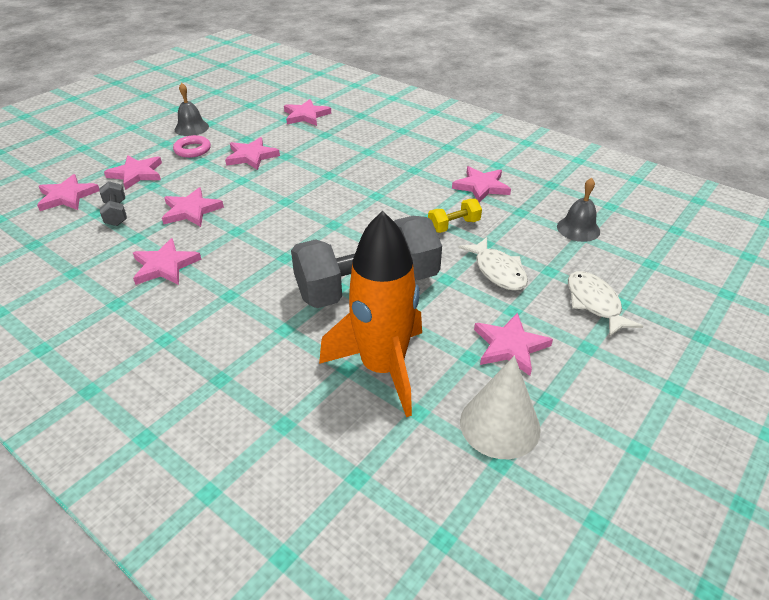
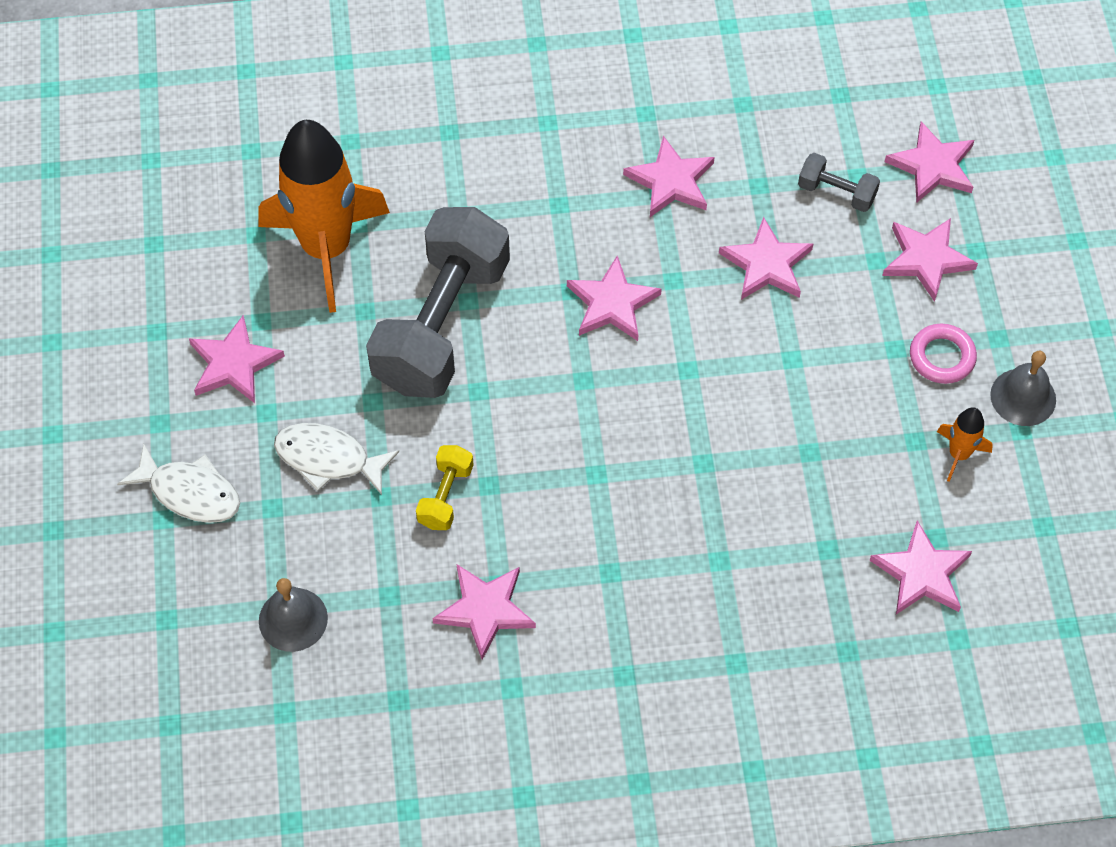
camera: 135 degrees right, 20 degrees up
pink star [225,137,280,170] -> pink star moved to [567,256,662,341]
white cone [460,356,541,459] -> none
none -> orange rocket [937,407,993,482]

